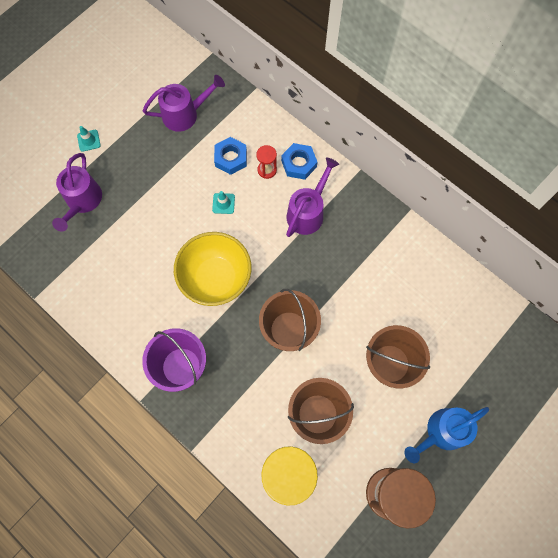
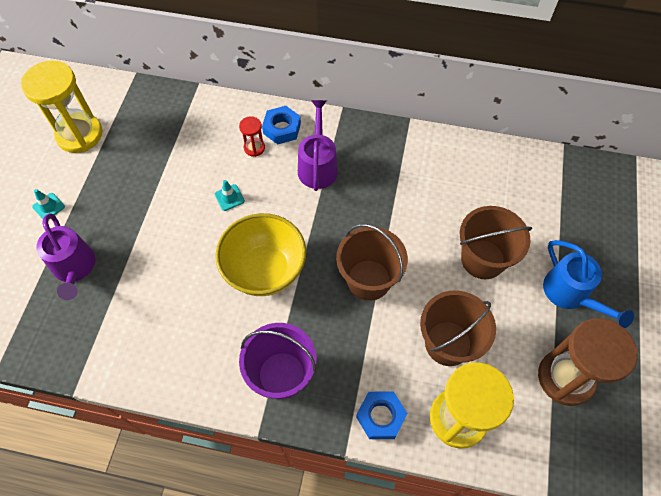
camera: 30 degrees left, 10 degrees down
purple watering can [143,75,225,132] -> none
blue nut [214,137,247,175] -> blue nut moved to [356,391,408,439]
blue watering can [404,407,489,463] -> blue watering can turned 60 degrees counterclockwise [543,240,634,328]
none -> yellow hourglass [21,61,102,153]

